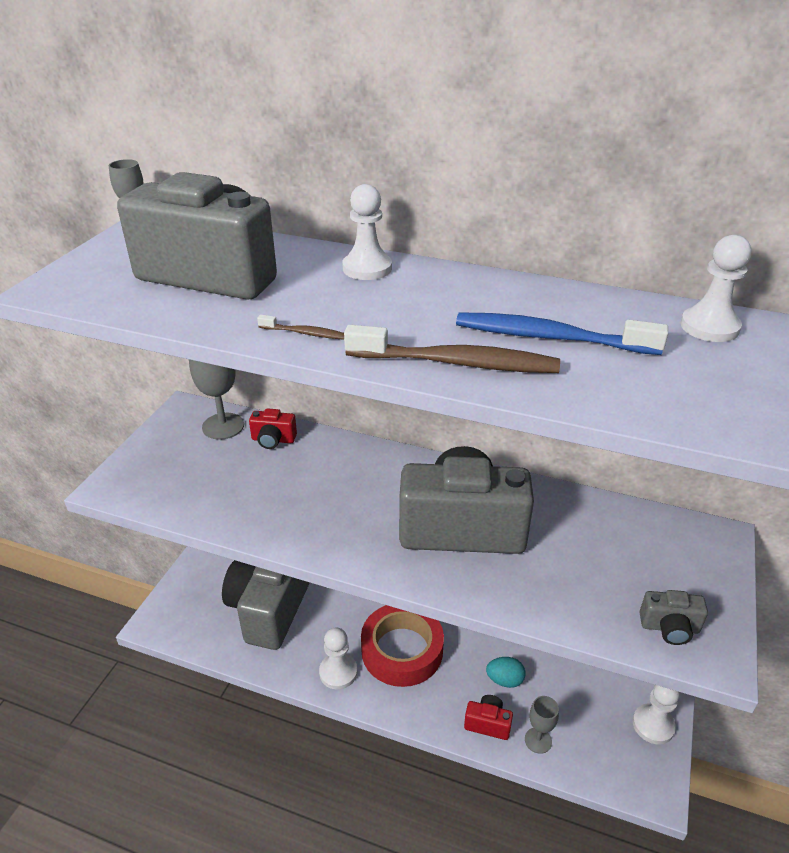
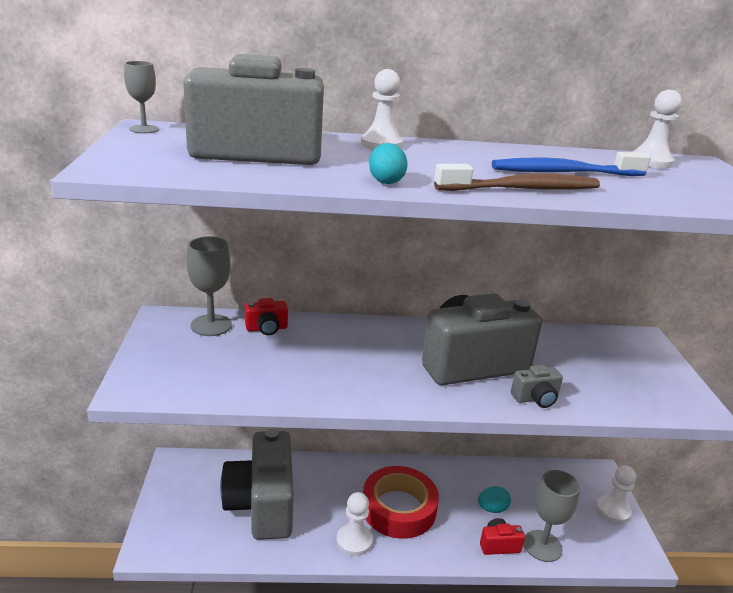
camera: 25 degrees left, 10 degrees down
brown toothbrush [257,315,344,340] -> turquoise egg [369,143,408,184]
grey goblet [525,696,559,754] -> grey goblet [524,470,580,562], size x1.64
grey camera [639,590,708,645] -> grey camera moved to [511,365,563,408]

